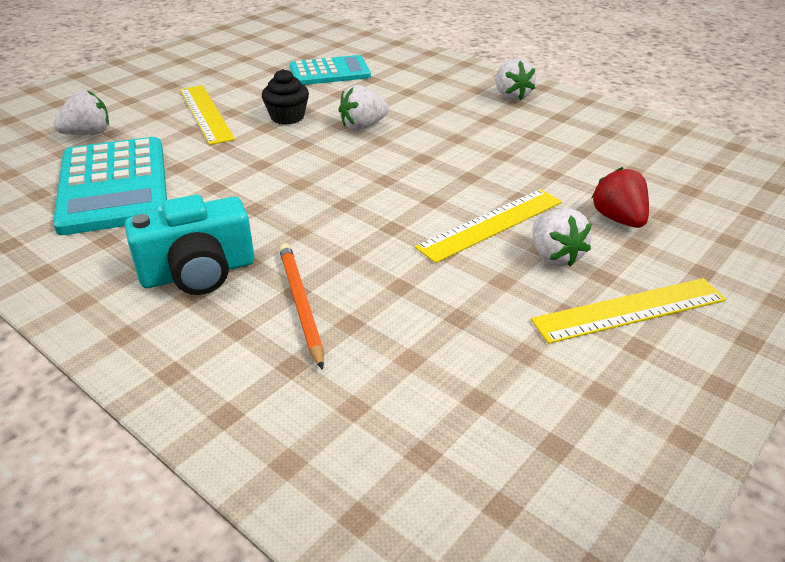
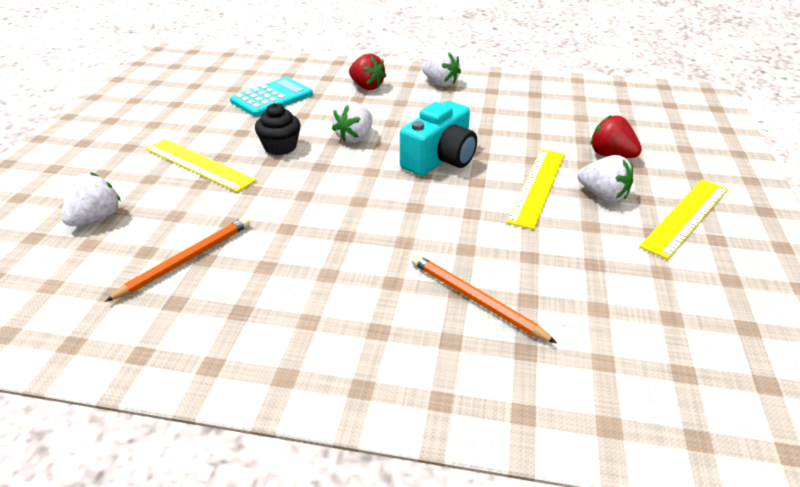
camera: 30 degrees left, 0 degrees up
turquoise calculator [53,137,167,235] -> orange pencil [105,217,250,302]
turquoise camera [125,195,254,295] -> turquoise camera moved to [400,101,477,176]
none -> red strawberry [349,53,386,90]

